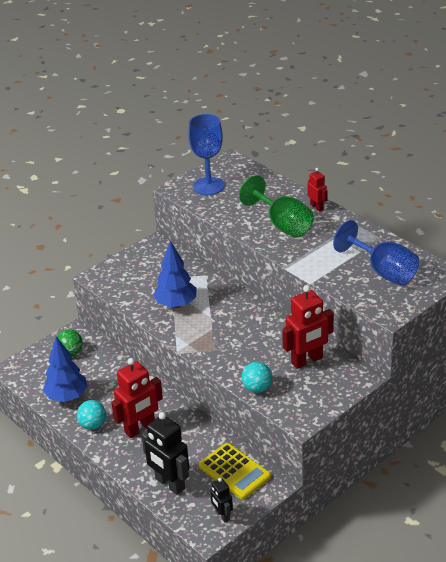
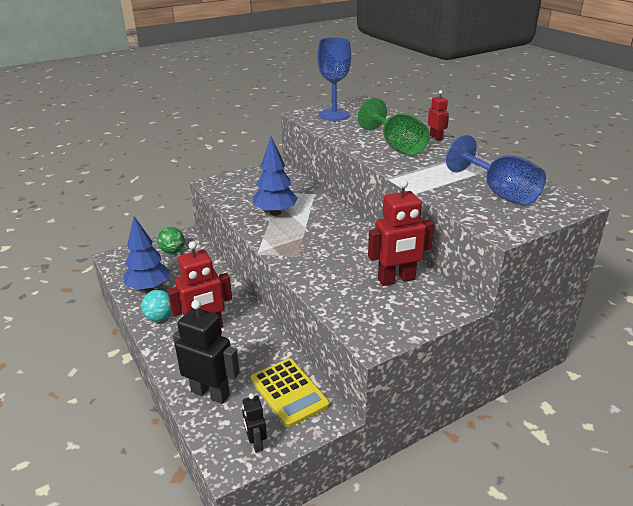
camera: 10 degrees right, 5 degrees down
black robot [142,412,189,495] -> black robot turned 150 degrees clockwise [173,300,240,404]
turquoise ball [242,362,272,393] -> none

